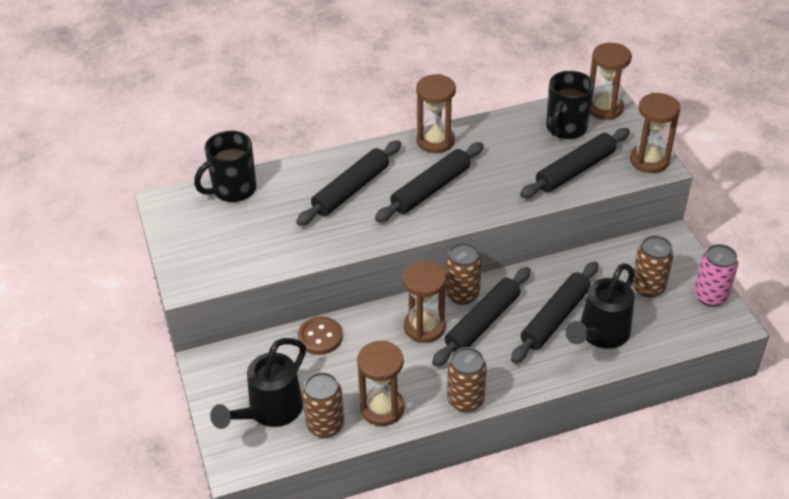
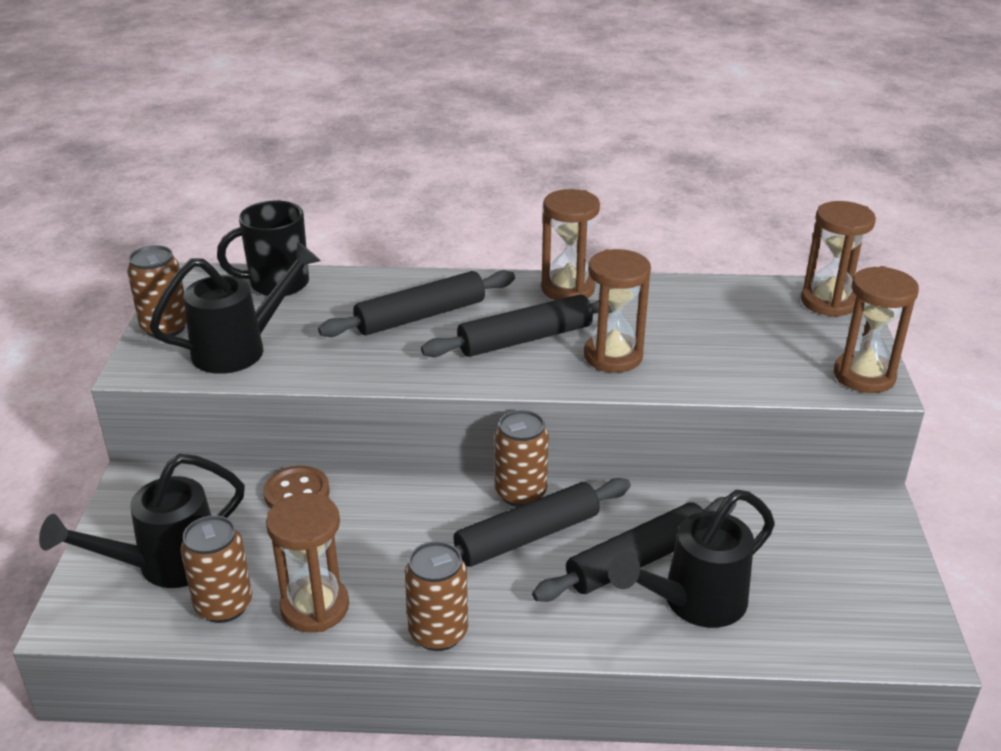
camera: 20 degrees right, 10 degrees down
brown hourglass [403,261,446,343] -> brown hourglass moved to [584,249,651,373]
black rolling pin [520,128,630,198] -> none
black mug [546,71,594,139] -> none
brown can [632,236,674,298] -> brown can moved to [127,245,187,338]
pink can [694,244,738,307] -> none
none -> black watering can [150,241,321,374]

